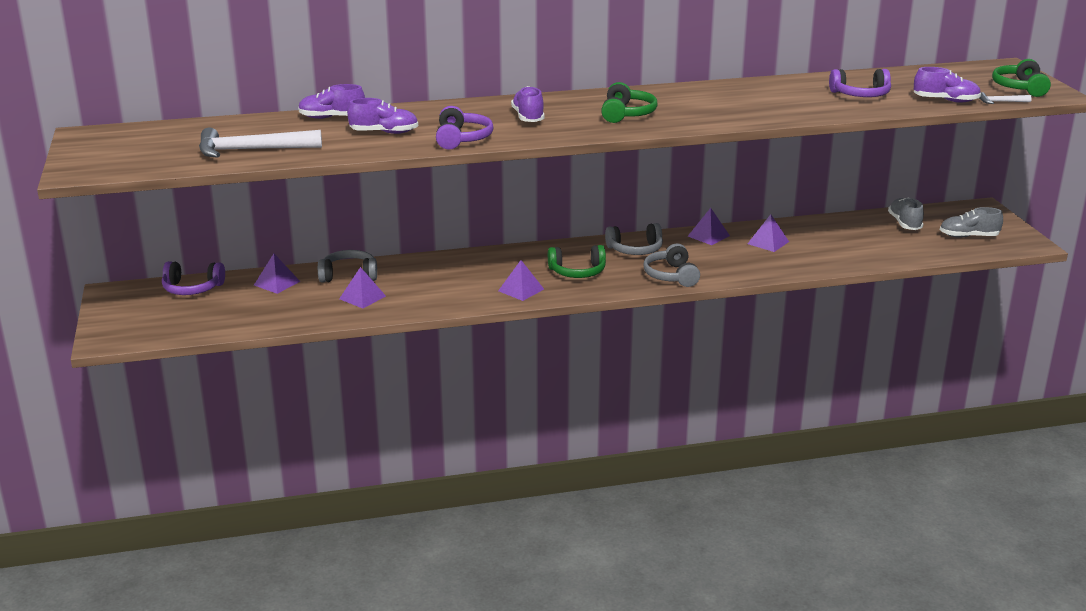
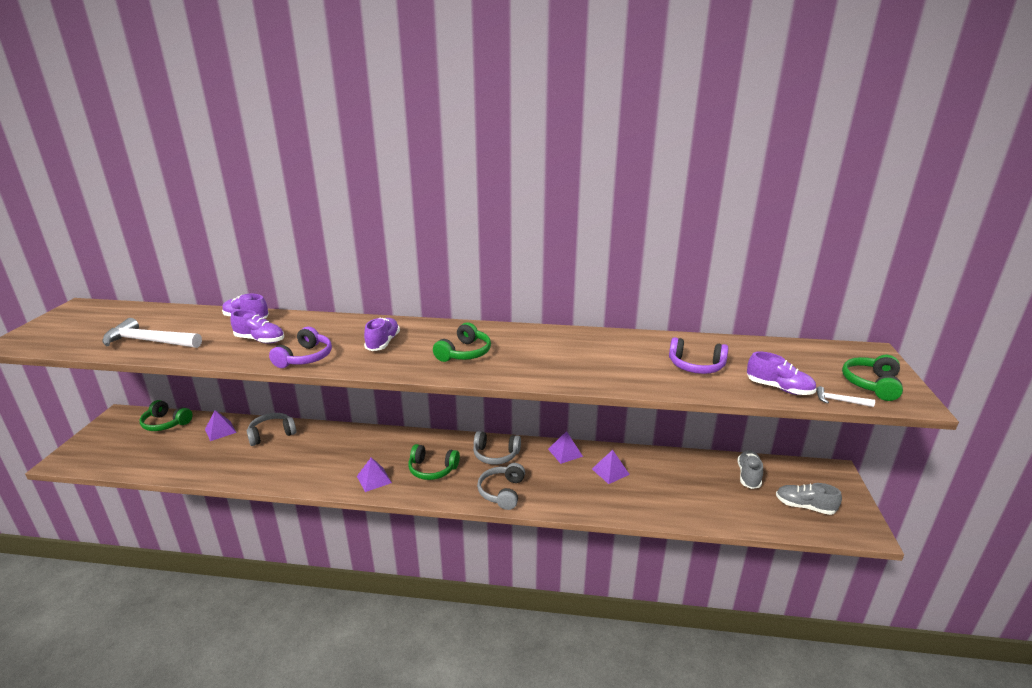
camera: 20 degrees right, 0 degrees up
purple headphones [162,261,225,295] -> green headphones [140,400,193,431]
grey headphones [318,250,377,282] -> grey headphones turned 45 degrees counterclockwise [247,413,296,446]
purple pyramid [339,267,386,309] -> none

